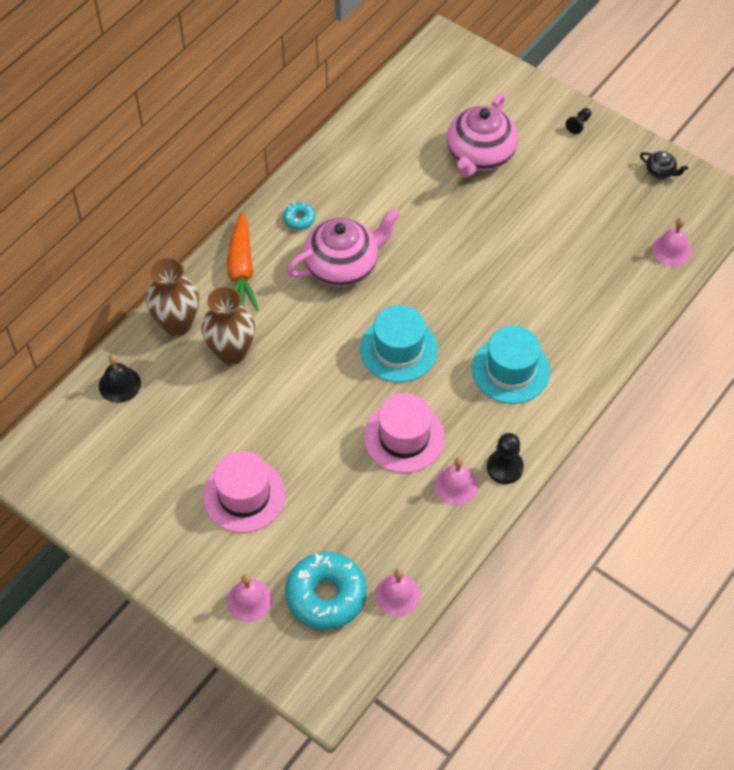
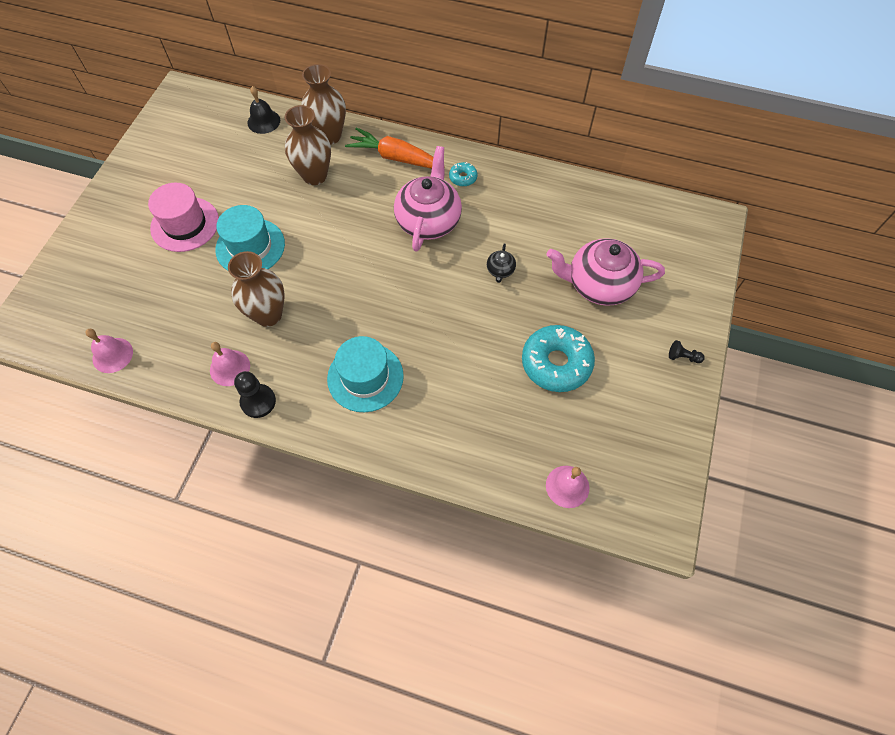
camera: 70 degrees right, 5 degrees up
orange carrot [227,212,259,311] -> orange carrot turned 45 degrees clockwise [345,127,445,169]
pink bell [227,574,273,622] -> none
turquoise donut [285,552,367,630] -> turquoise donut moved to [522,325,595,392]
pink teapot [287,208,400,287] -> pink teapot turned 120 degrees counterclockwise [394,146,462,252]
turquoise hat [360,305,438,382] -> turquoise hat moved to [215,205,285,271]
pink hat [364,393,445,473] -> brown vase [228,251,285,327]
black teapot [640,151,688,179] -> black teapot moved to [487,243,516,283]

